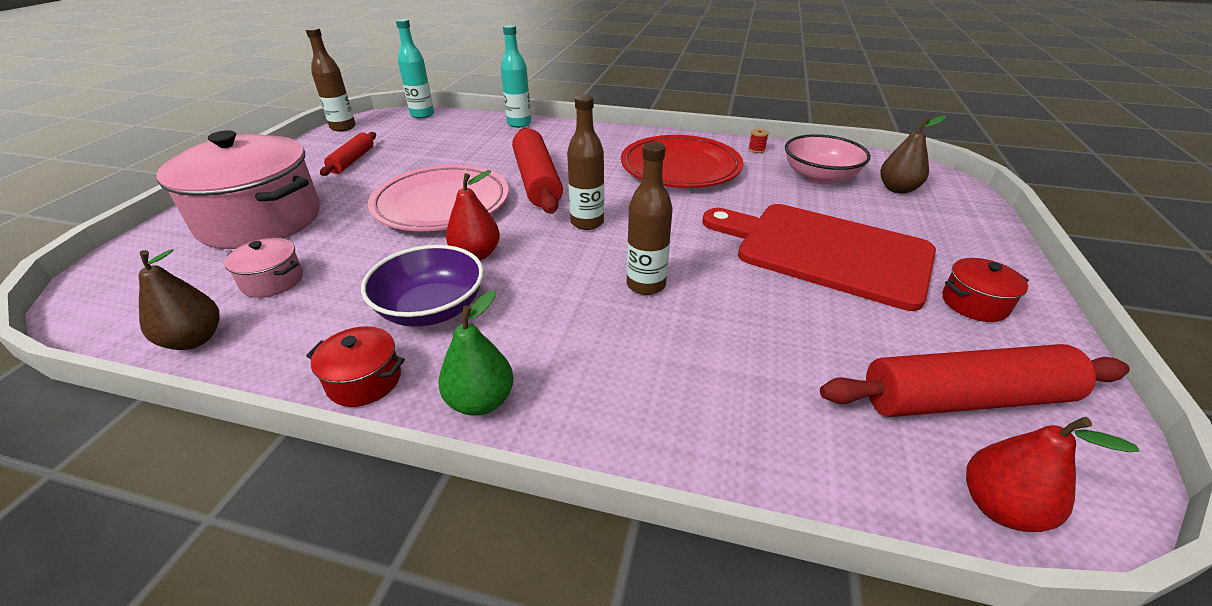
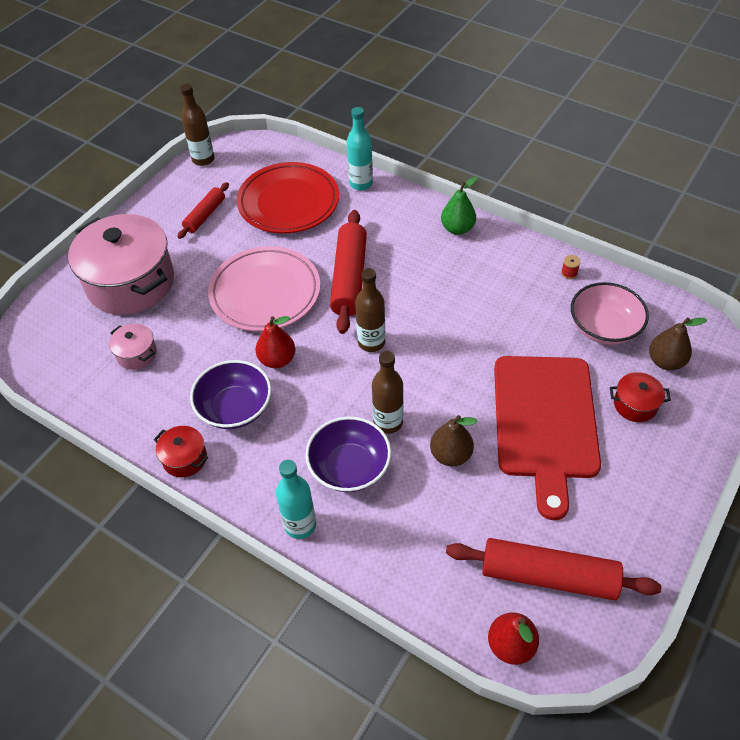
camera: 20 degrees right, 15 degrees up
brown pear [139,249,220,350] -> brown pear moved to [430,415,478,466]
turquoise bottle [396,19,434,118] -> turquoise bottle moved to [276,460,316,539]
green pear [439,290,514,416] -> green pear moved to [441,176,478,235]
red plate [621,135,743,188] -> red plate moved to [237,162,339,233]
red cutting board [702,204,936,311] -> red cutting board turned 135 degrees counterclockwise [494,356,601,520]
red pot [942,258,1029,322] -> red pot moved to [610,372,671,422]
none -> purple bowl [305,416,391,492]

